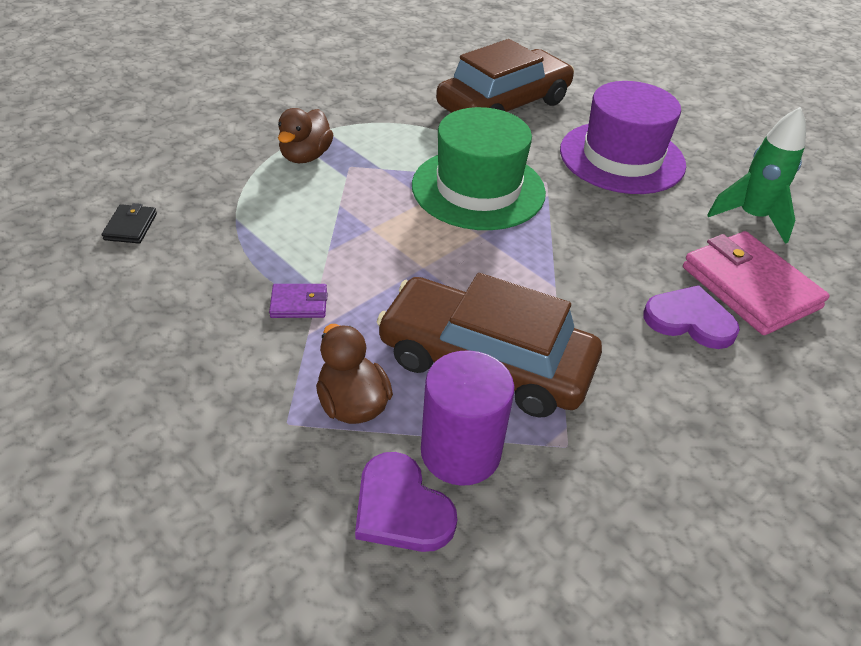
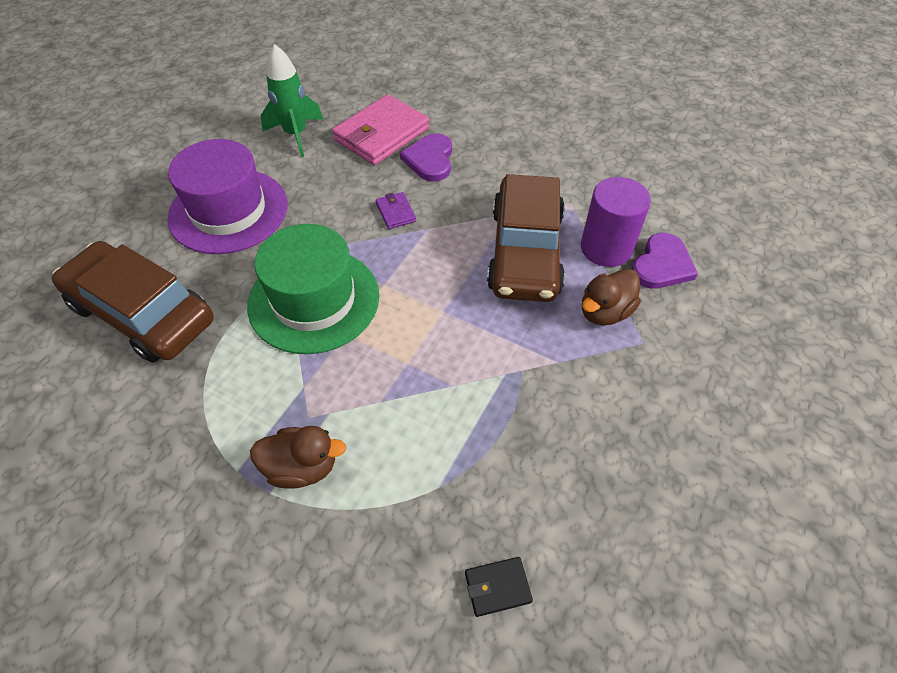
camera: 105 degrees left, 10 degrees up
purple wallet [269,284,328,318] -> purple wallet moved to [376,192,416,229]

